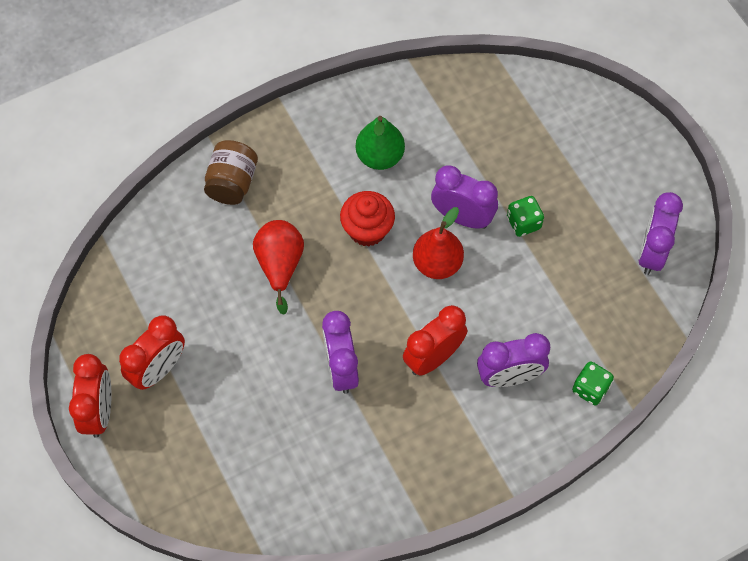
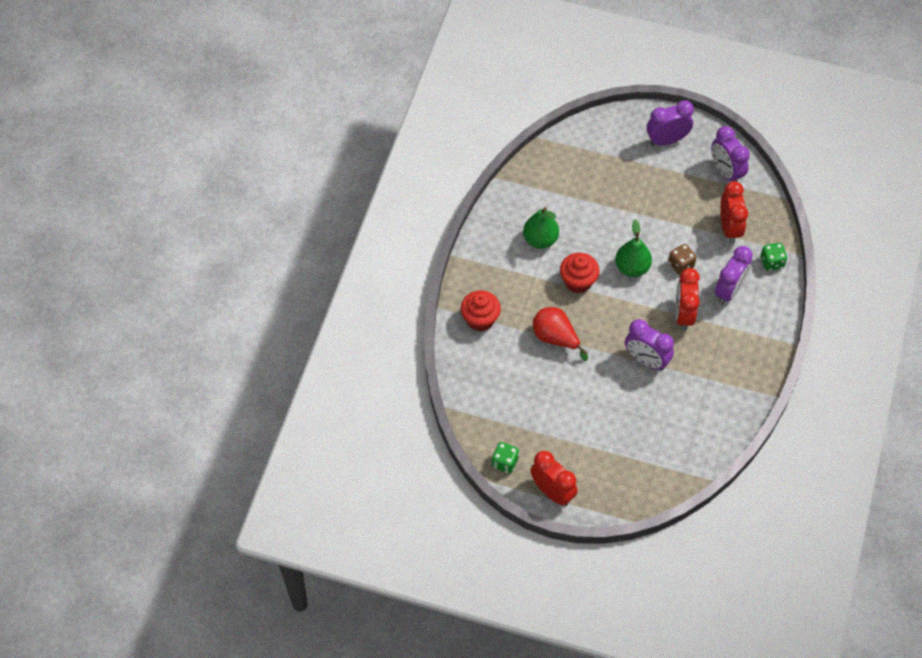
camera: 45 degrees left, 5 degrees down
red clock [119,315,185,390] -> red clock moved to [720,181,748,243]
brown jar [204,140,258,205] -> red cupcake [461,290,501,331]
red pear [413,207,464,279] -> green pear [615,219,652,277]
purple clock [431,165,498,229] -> purple clock moved to [647,100,694,146]
green dice [507,196,544,237] -> green dice moved to [492,442,519,473]
none -> brown dice [668,244,697,275]

